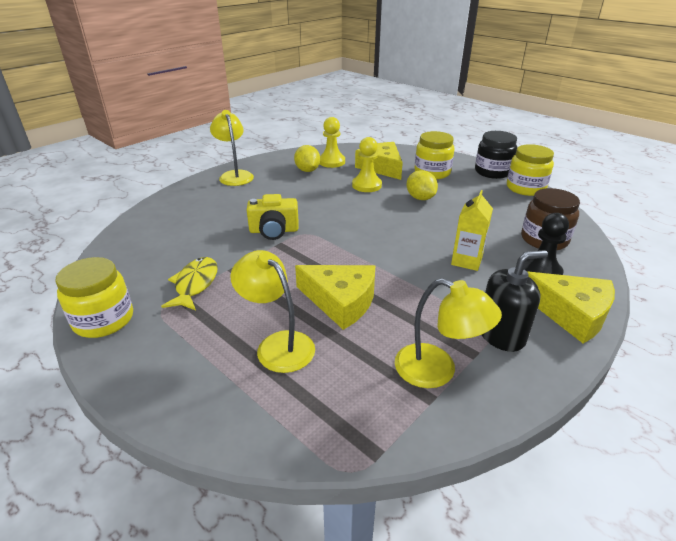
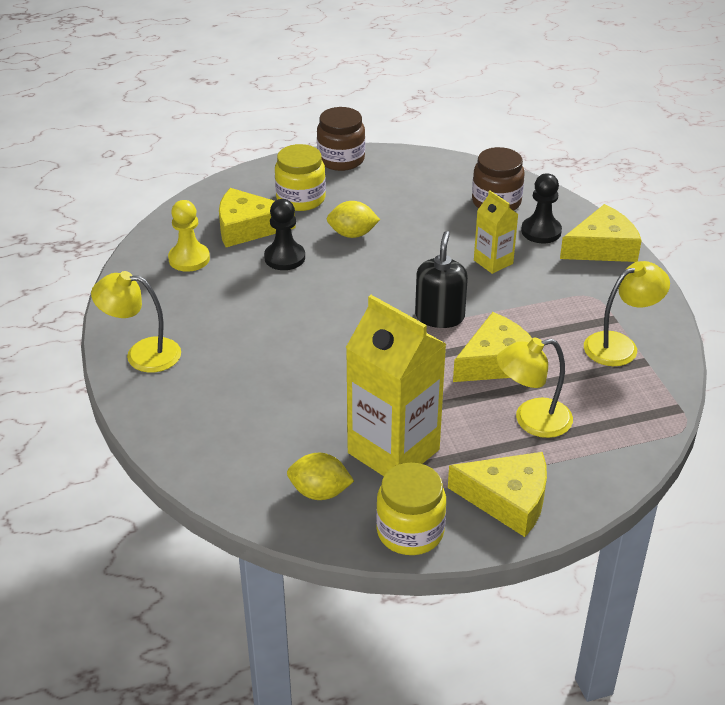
camera: 60 degrees left, 5 degrees up
yellow fish [161,257,218,310] -> yellow carton [346,295,446,476]
yellow camera [247,194,299,240] -> none
yellow lemon [294,145,320,172] -> yellow lemon moved to [287,453,354,500]
yellow pawn [352,137,382,192] -> black pawn [264,199,305,270]
black jar [475,131,517,179] -> brown jar [317,107,365,171]
black soap dispenser [482,250,548,352] -> black soap dispenser moved to [415,231,468,328]
yellow jar [507,144,554,196] -> none
none -> yellow cheese [448,452,547,537]

